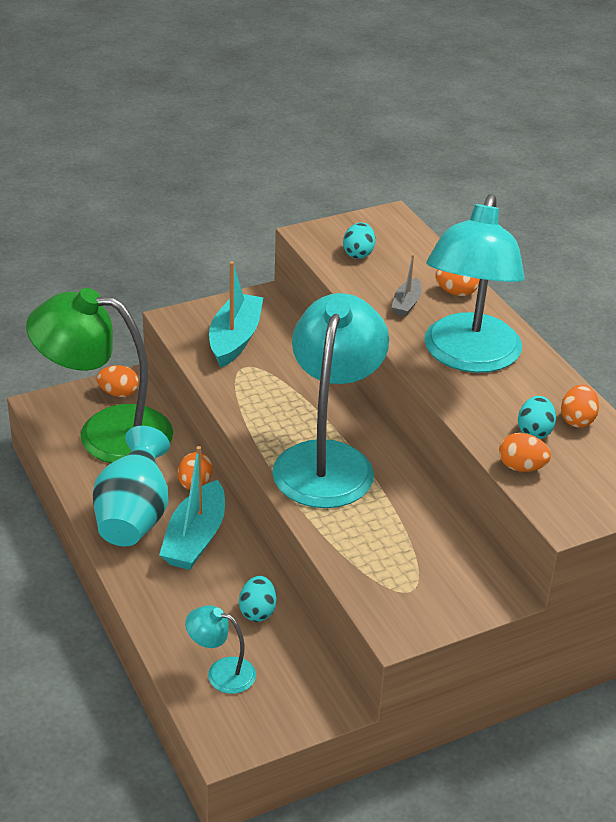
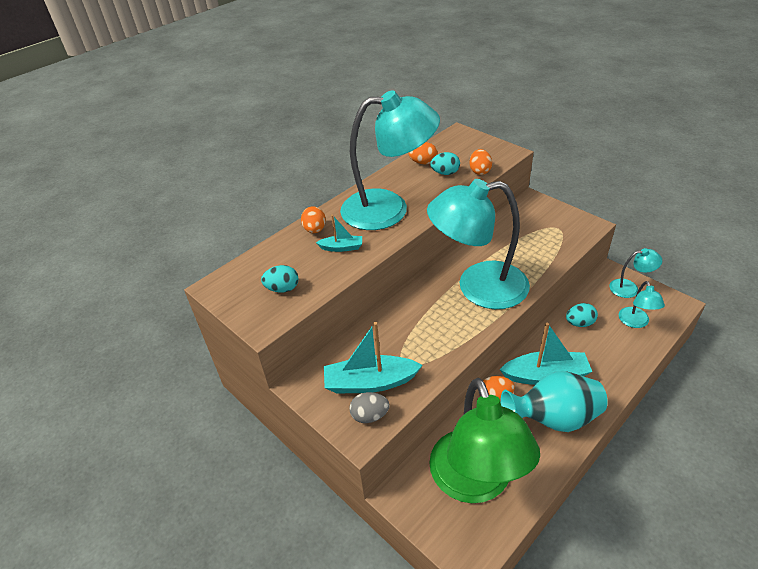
camera: 105 degrees left, 5 degrees up
orange egg [97,365,139,397] -> none
grey boat [392,254,422,317] -> turquoise boat [316,215,362,252]
none -> grey egg [349,392,389,423]
none -> turquoise lamp [609,248,662,298]

